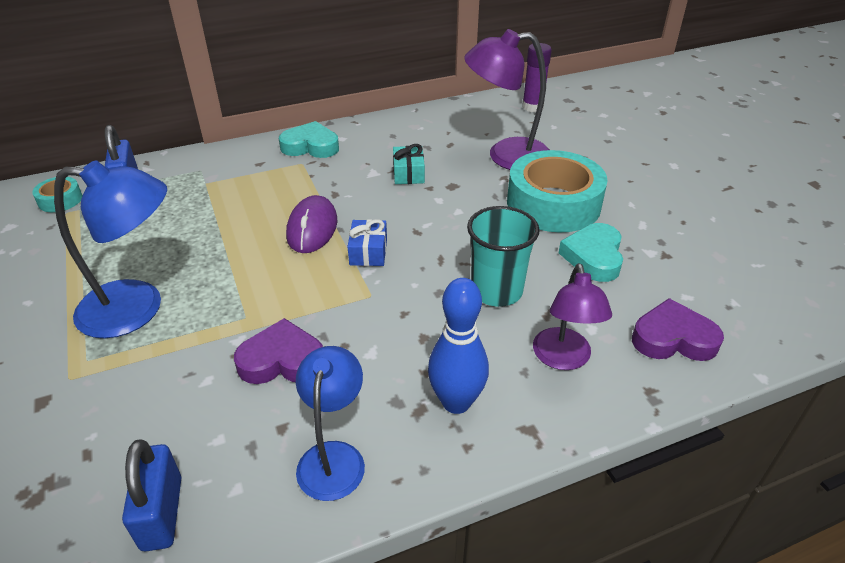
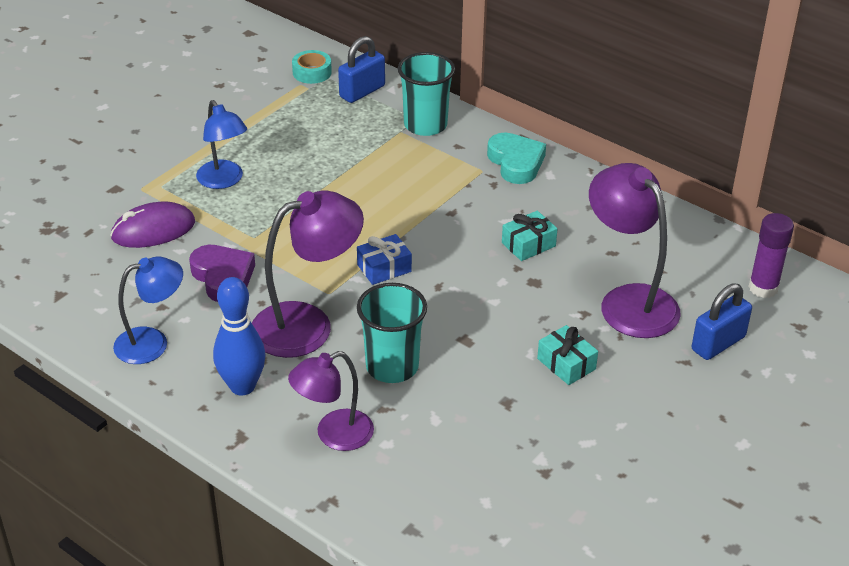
camera: 60 degrees right, 0 degrees up
blue lamp [54,160,167,338] -> blue lamp [196,100,247,189], size x0.65
blue padlock [122,440,181,552] -> blue padlock moved to [691,283,752,360]
purple mouse [286,195,337,253] -> purple mouse moved to [110,202,195,248]
turquoise tape [507,150,607,232] -> turquoise gift [537,325,598,385]
turquoise heart [559,223,623,282] -> none
purple heart [632,298,724,361] -> none
none -> purple lamp [252,190,364,358]
none -> turquoise cup [398,52,455,136]

